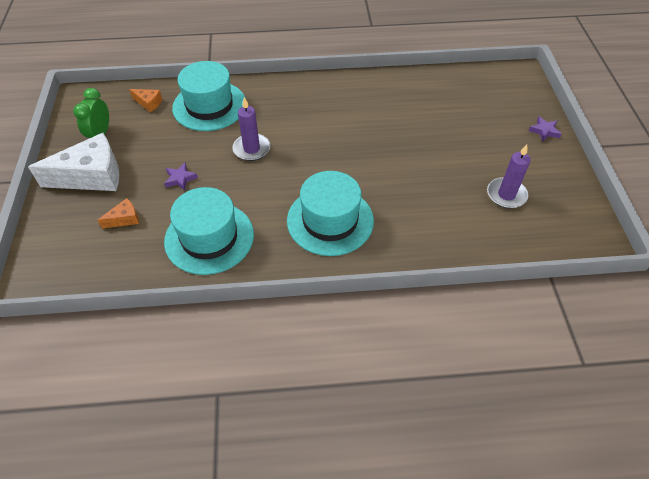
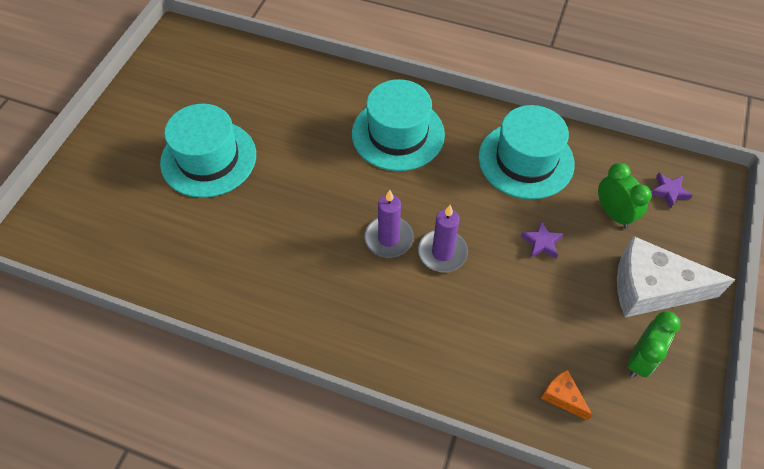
camera: 155 degrees left, 5 degrees up
orange cheese [98,198,139,229] -> green clock [598,163,652,228]
turquoise hat [172,61,246,131] -> turquoise hat moved to [160,104,256,198]
purple candle [487,144,531,208] -> purple candle moved to [364,190,414,258]
purple star [529,116,562,142] -> purple star moved to [651,173,693,209]

